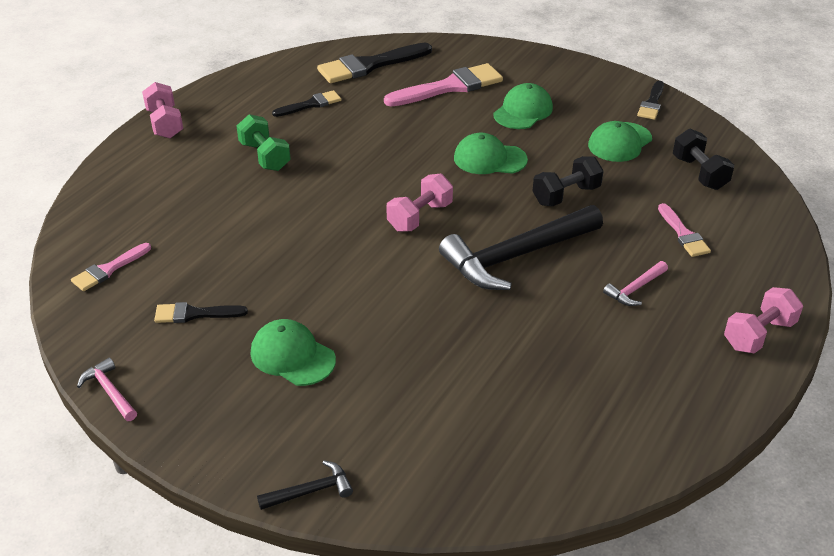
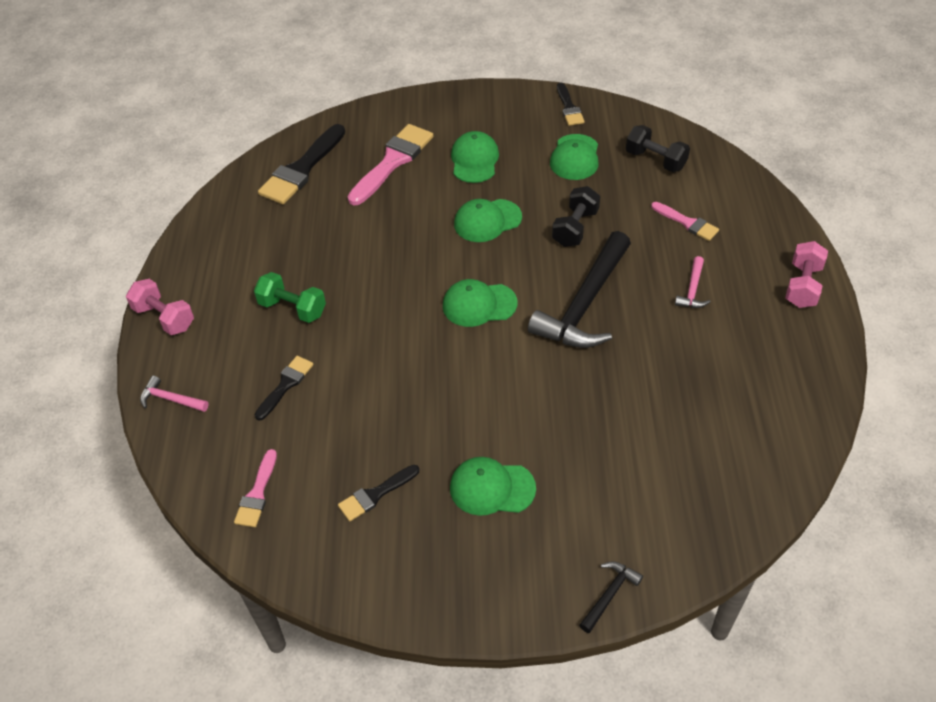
camera: 30 degrees left, 10 degrees up
pink hammer [77,358,137,421] -> pink hammer moved to [140,376,209,412]
black brush [272,90,341,117] -> black brush moved to [255,356,314,420]
pink dumbbell [386,173,453,232] -> green cap [443,279,518,327]

